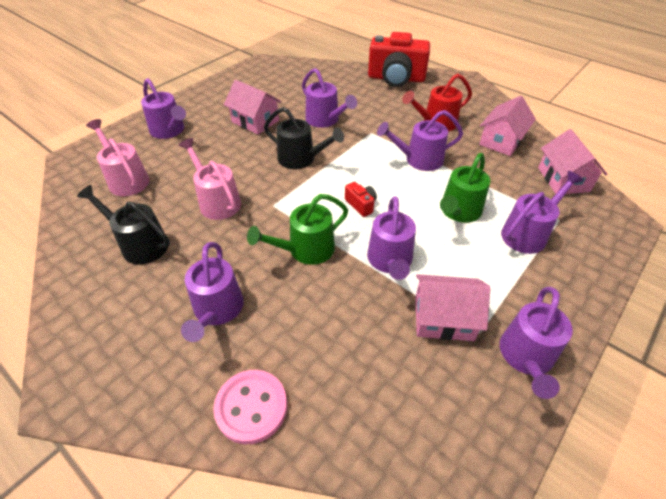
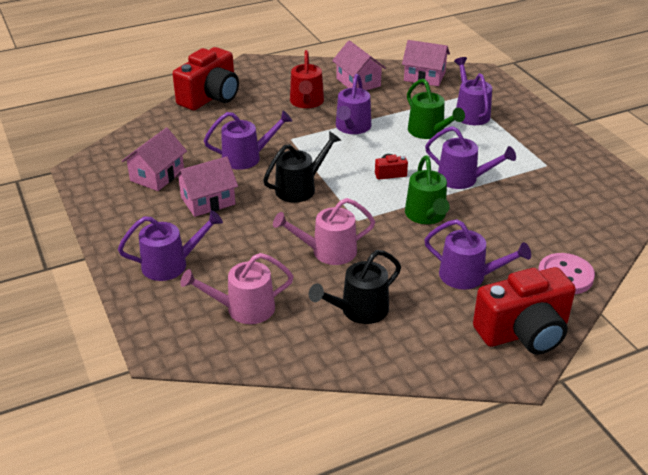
camera: 65 degrees left, 10 degrees down
pink house [415,274,491,341] -> pink house moved to [122,128,187,191]
purple watering can [500,287,573,399] -> none
none -> red camera [473,267,576,354]

